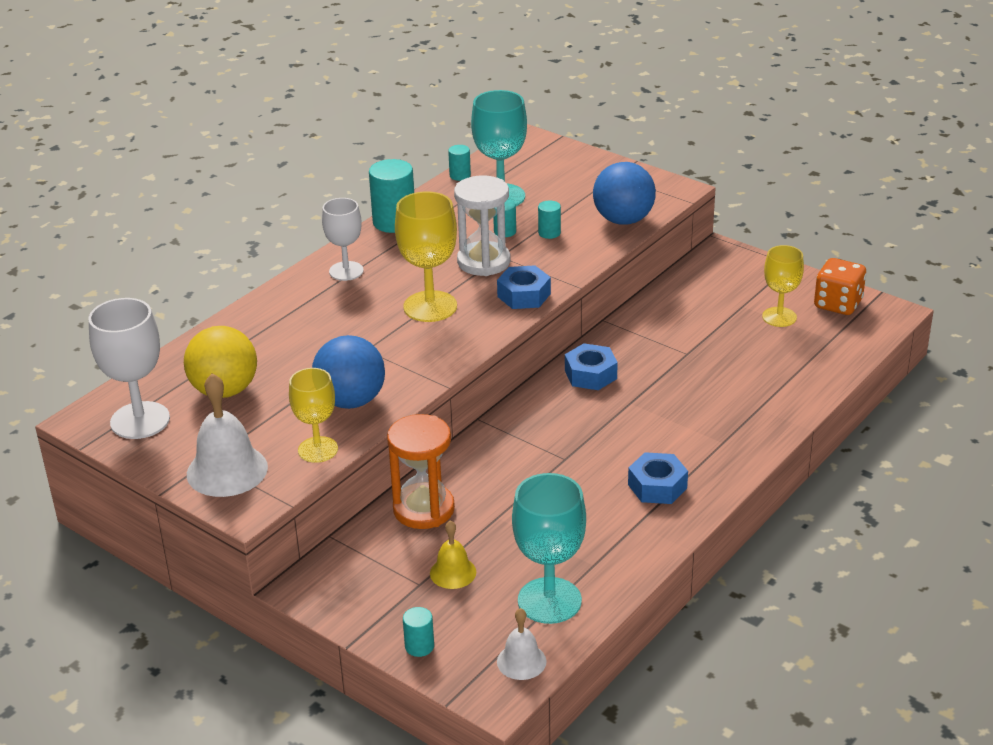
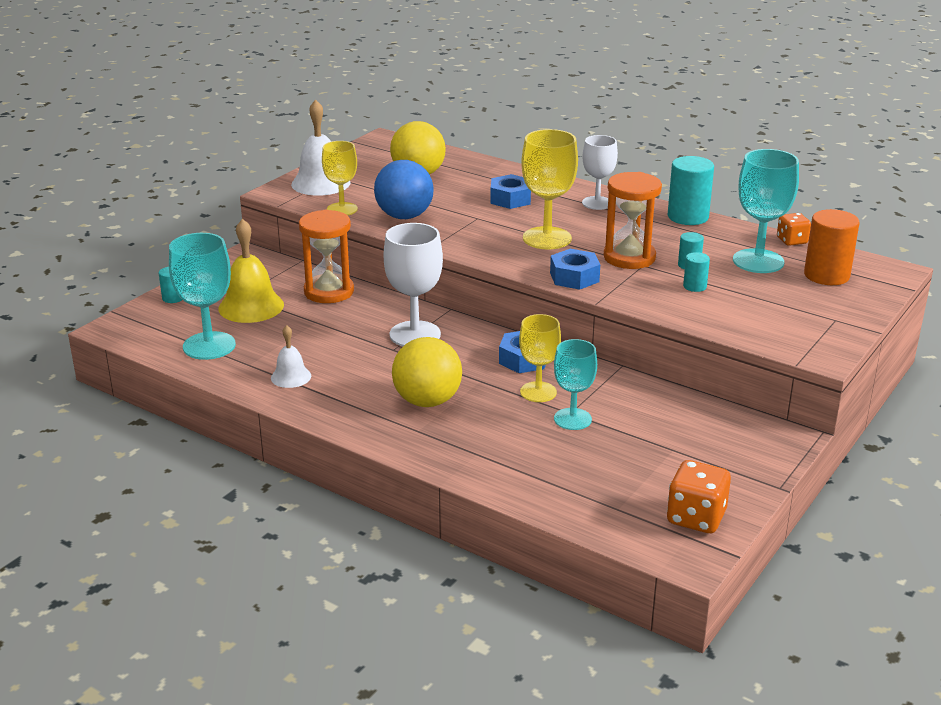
camera: 85 degrees right, 5 degrees down
white goblet [88,298,170,439] -> white goblet moved to [384,223,443,347]
yellow bell [430,520,476,589] -> yellow bell [218,219,284,323], size x1.77
turquoise cylinder [448,145,471,181] -> orange dice [777,213,811,246]
white hourglass [454,175,510,276] -> orange hourglass [604,172,662,269]
white bell [497,608,546,680] -> white bell moved to [271,325,311,388]
blue ball [593,162,656,225] -> none
blue nut [628,452,688,504] -> blue nut moved to [490,174,531,209]
yellow goblet [762,245,804,327] -> yellow goblet moved to [519,314,561,402]
none -> yellow ball [392,337,462,407]
none -> turquoise goblet [554,339,597,430]
none -> orange cylinder [804,209,860,285]

